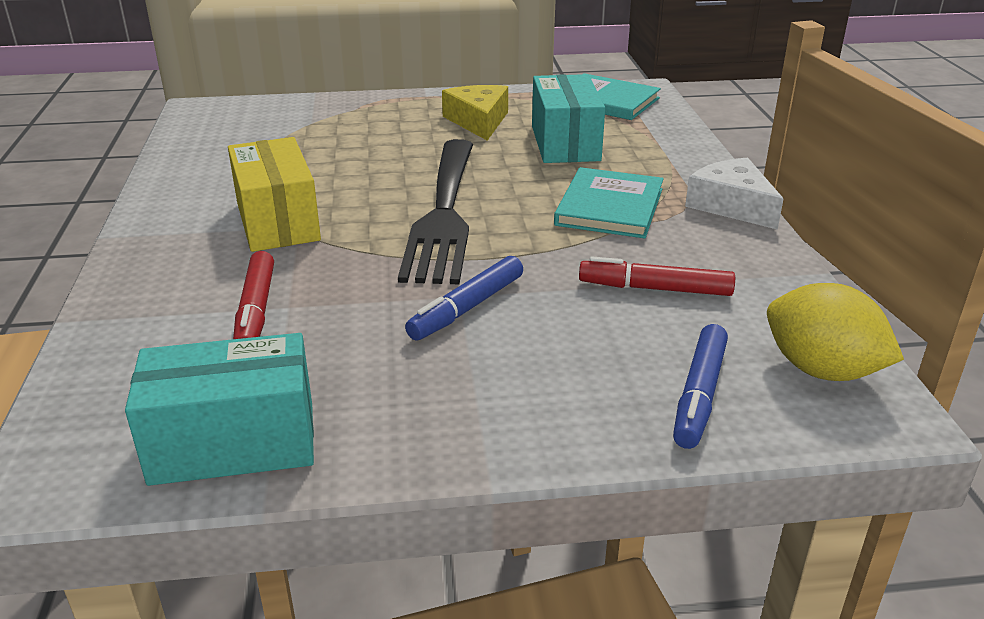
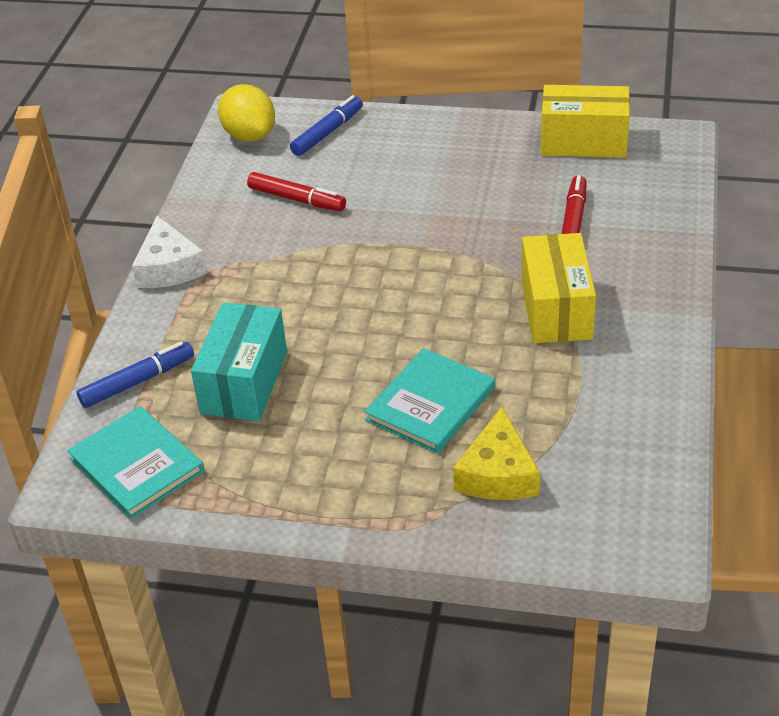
camera: 160 degrees left, 10 degrees up
turquoise box [125,333,314,486] -> yellow box [541,85,630,158]
black fork [398,139,473,284] -> none
blue marker [405,256,523,341] -> blue marker moved to [77,342,194,408]
yellow cheese [442,85,508,141] -> yellow cheese moved to [453,407,540,500]
turquoise book [554,167,664,239] -> turquoise book moved to [364,348,495,454]

